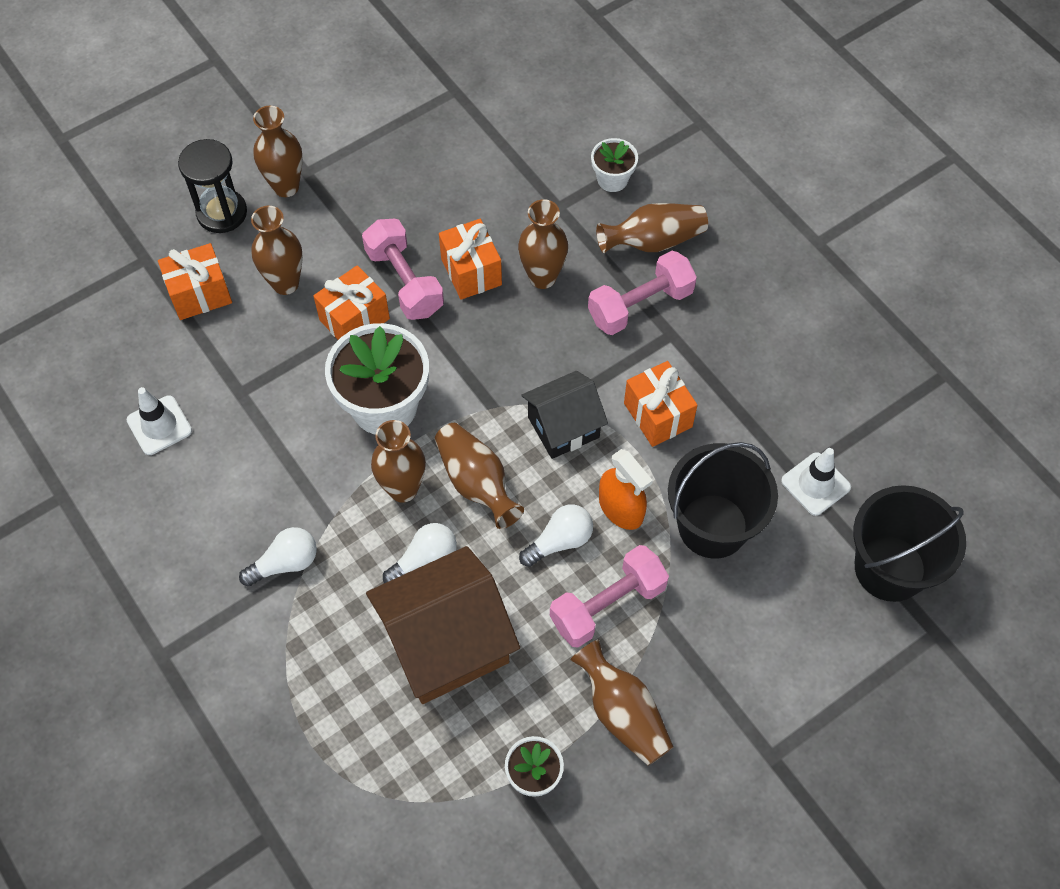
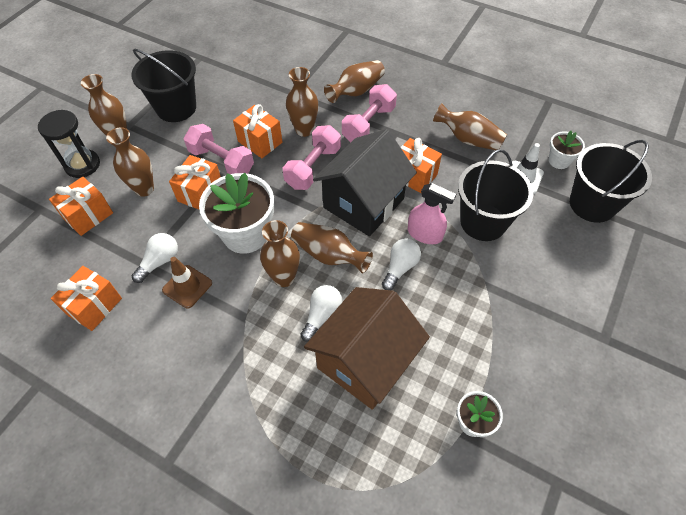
camera: 25 degrees left, 5 degrees down
white traffic cone [127,387,192,455] -> orange gift [51,266,122,331]
white light bulb [239,527,317,587] -> white light bulb moved to [132,233,178,283]
black house [521,371,608,459] -> black house [313,129,417,236], size x1.64
pink dumbbell [550,545,669,648] -> pink dumbbell moved to [283,125,341,190]
brown vase [571,639,673,765] -> brown vase moved to [433,103,507,150]
white flower pot [591,138,638,192] -> white flower pot moved to [548,131,585,169]
orange spray bottle [599,449,653,530] -> pink spray bottle [408,183,456,244]
none -> black bucket [131,49,196,122]
none -> brown traffic cone [162,257,212,309]

